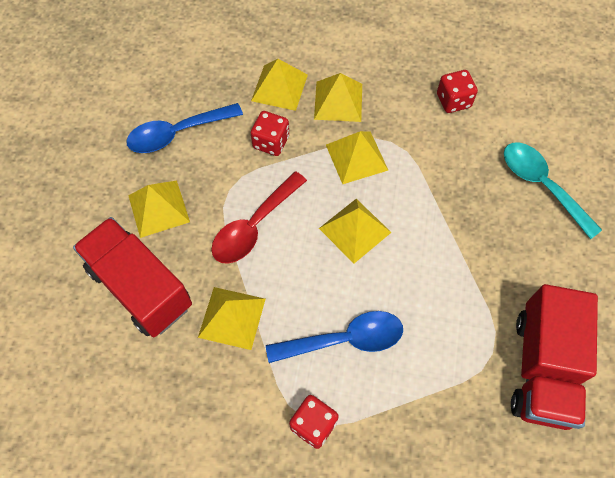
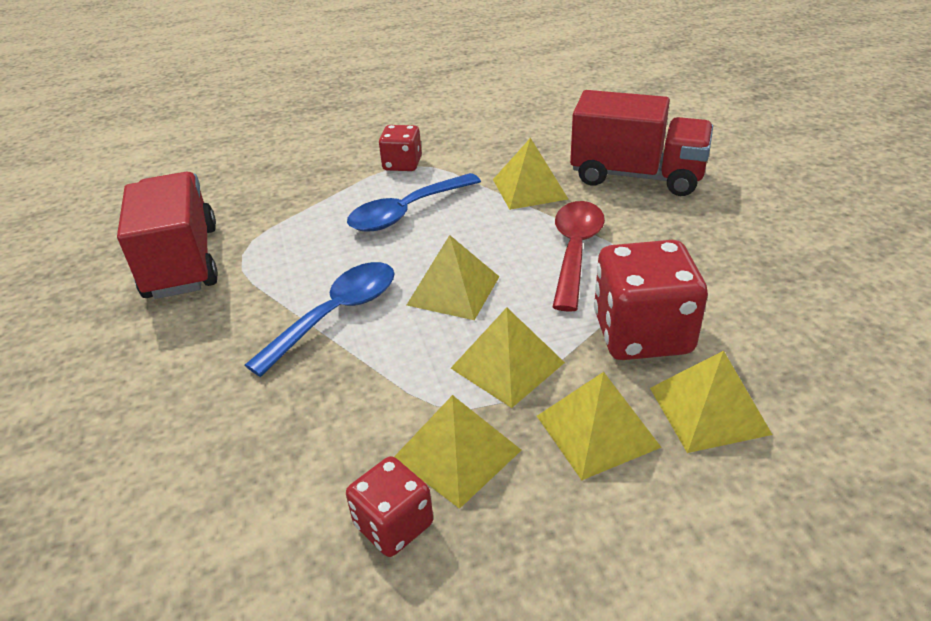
camera: 155 degrees right, 25 degrees down
blue spoon [126,103,243,153] -> blue spoon moved to [245,262,395,377]
yellow pyramid [128,180,190,238] -> yellow pyramid moved to [394,395,521,509]
red dice [251,111,289,156] -> red dice [594,240,708,360], size x1.75
turquoise spoon [504,143,602,239] -> none

